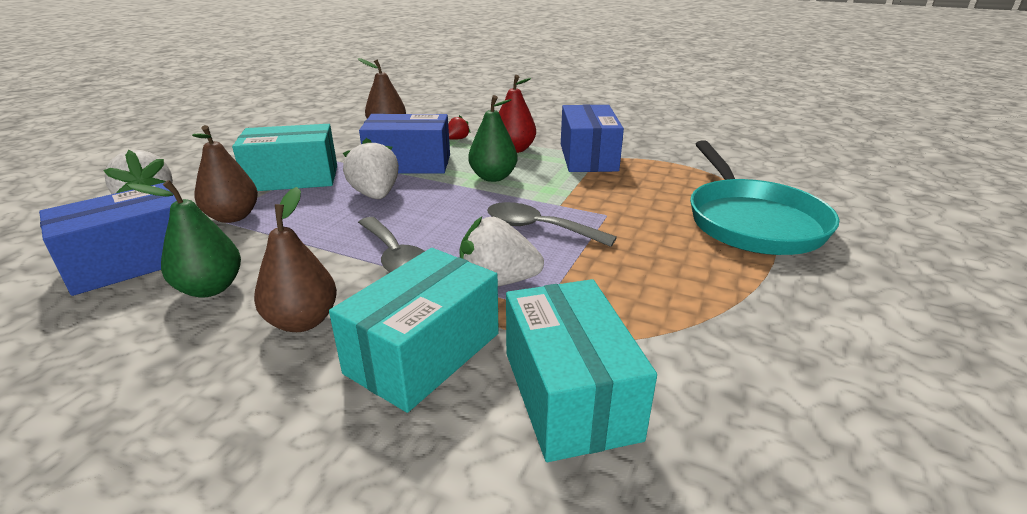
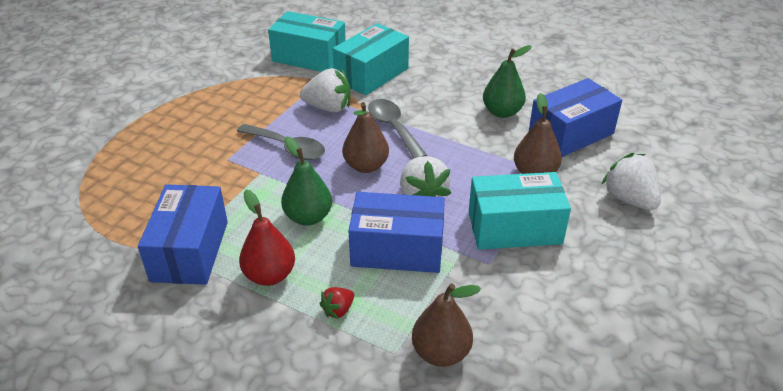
camera: 175 degrees left, 10 degrees up
brown pear [254,187,337,332] -> brown pear moved to [343,102,389,173]
turquoise box [506,279,657,462] -> turquoise box turned 60 degrees counterclockwise [268,11,346,72]
turquoise pan [690,140,839,255] -> none

